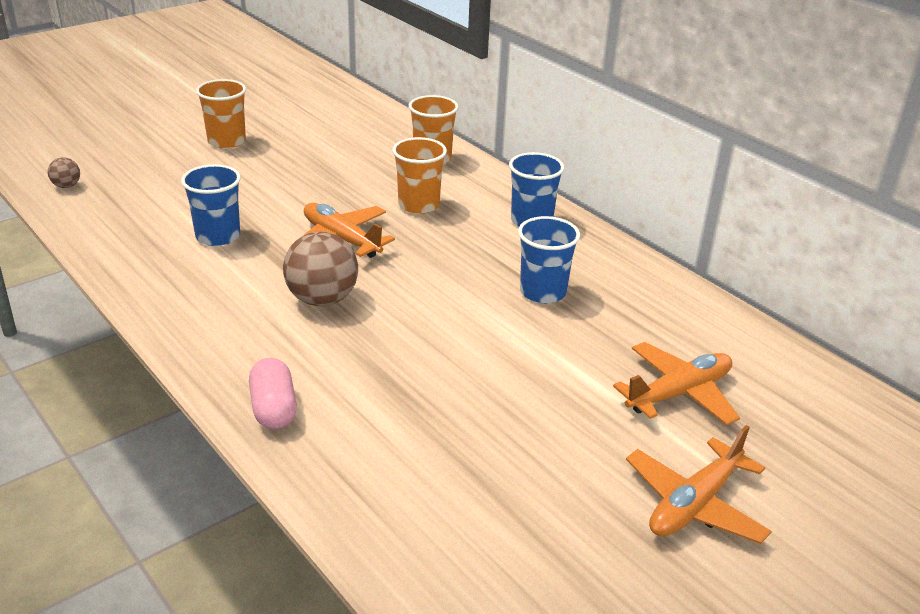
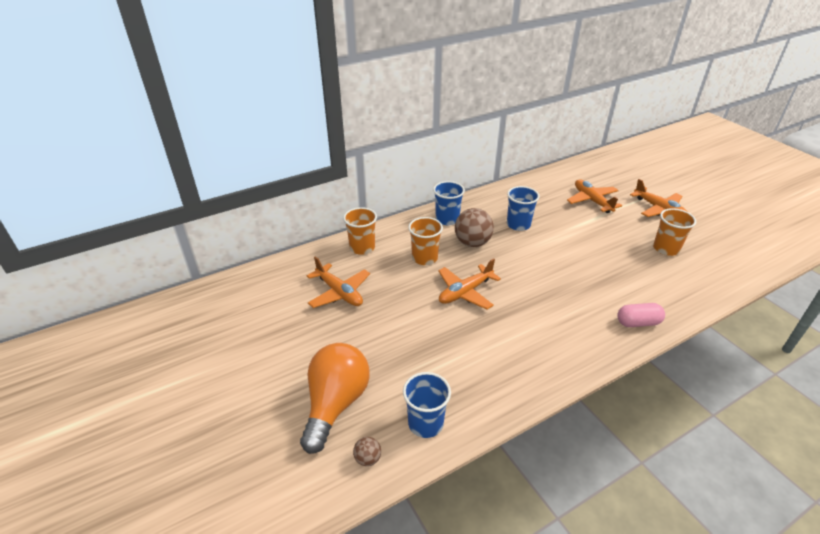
camera: 80 degrees left, 5 degrees up
blue cup [181,164,241,246] -> blue cup moved to [403,372,451,438]
orange cup [196,79,246,149] -> orange cup moved to [653,208,696,256]
brown ball [283,232,358,306] -> brown ball moved to [455,208,494,247]
none -> orange light bulb [300,343,369,454]
none -> orange plane [307,256,370,308]

